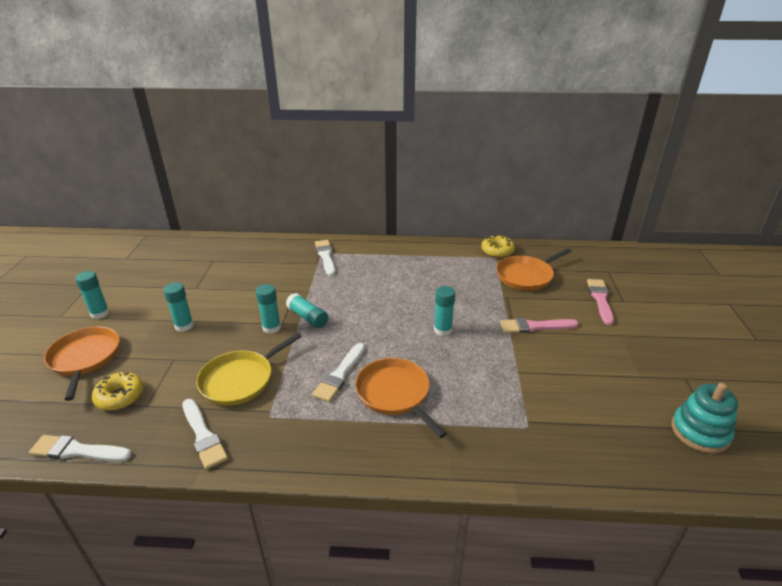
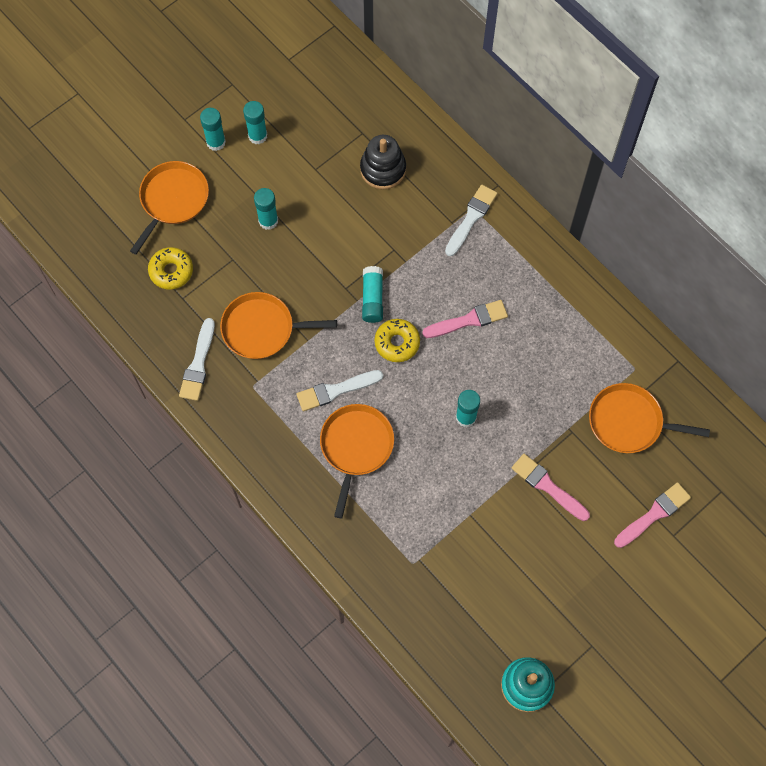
camera: 45 degrees right, 35 degrees up
white brush [29,435,132,462] -> none
yellow pan [196,333,302,406] -> orange pan [220,292,337,359]
turquoise glue stick [256,284,281,334] -> turquoise glue stick moved to [243,101,267,144]
yellow donut [481,235,515,258] -> yellow donut moved to [374,319,420,362]
none -> black stacking toy [360,135,406,189]
none -> pink brush [422,300,508,338]

